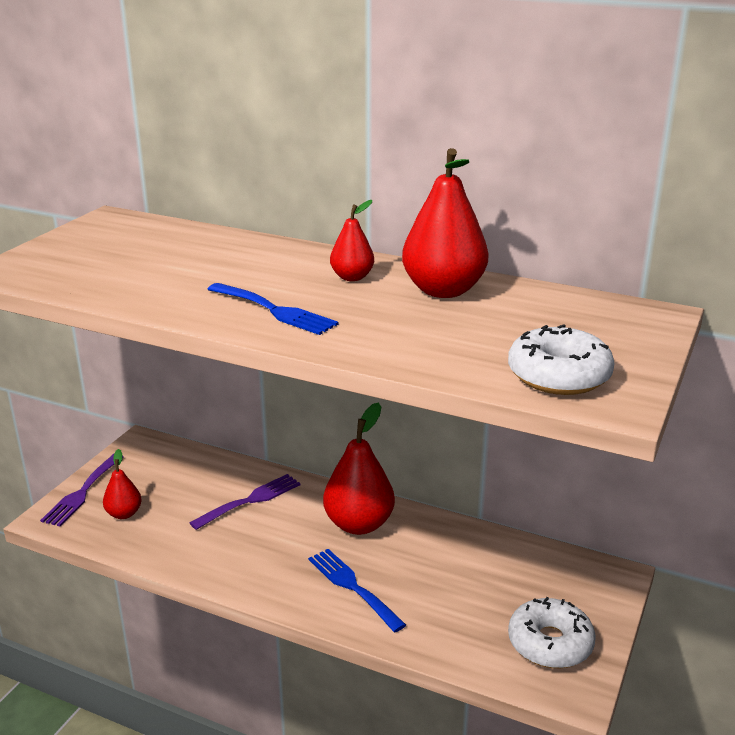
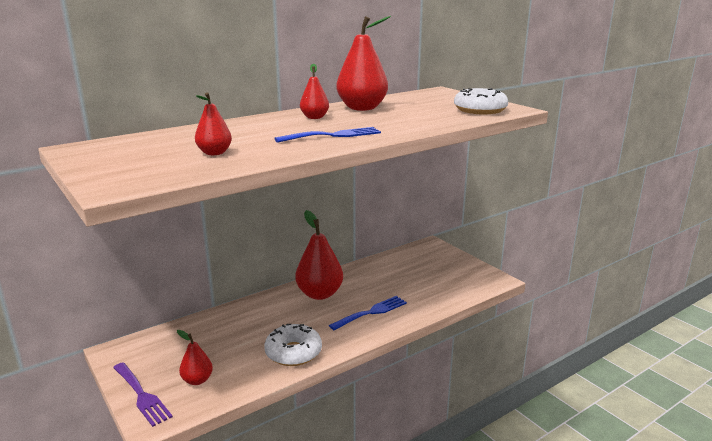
camera: 60 degrees left, 5 degrees down
purple fork [189,474,300,530] -> none
blue fork [308,549,406,632] -> blue fork turned 150 degrees clockwise [329,296,407,331]
white donut [508,597,596,668] -> white donut moved to [264,324,322,366]
none -> red pear [195,92,232,155]

